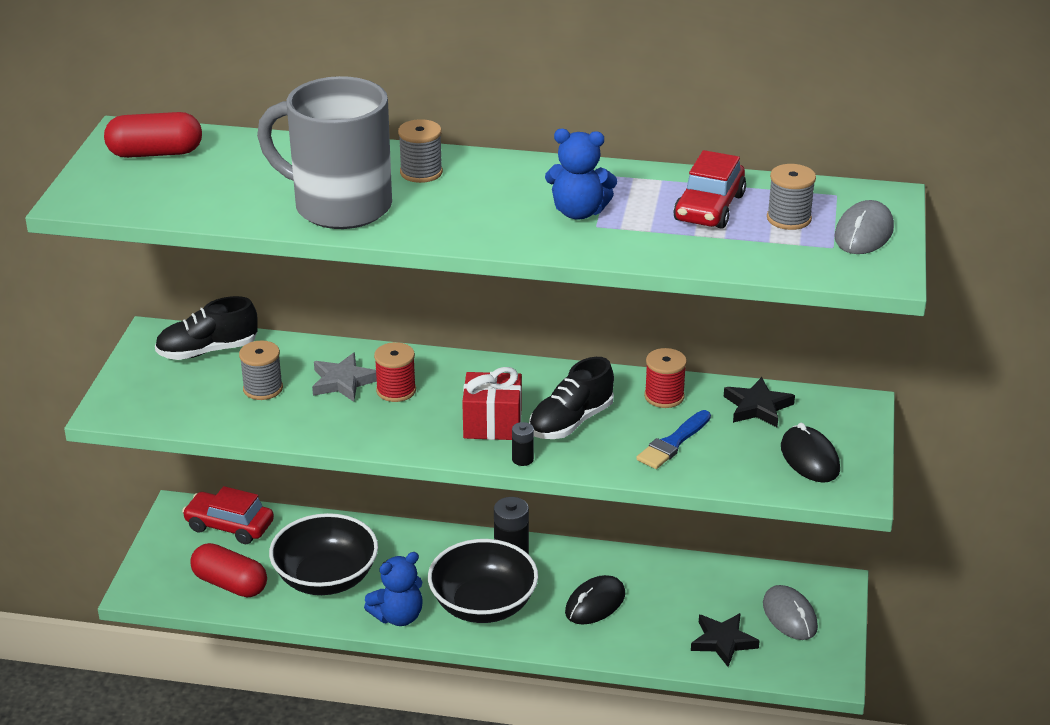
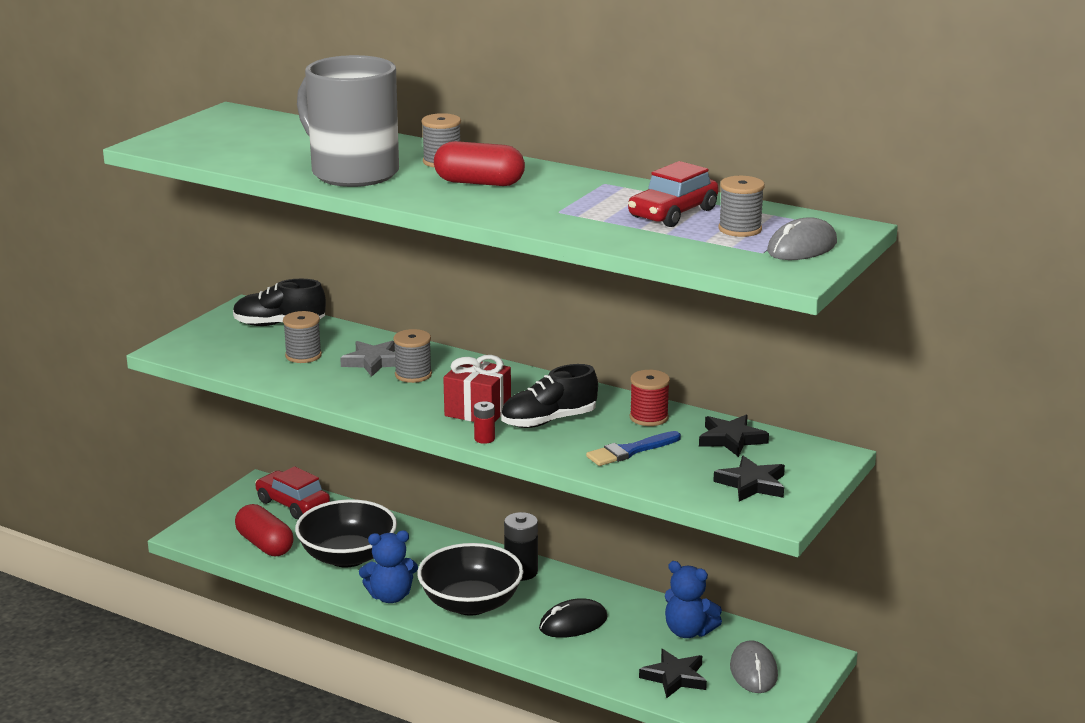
camera: 20 degrees right, 10 degrees down
red capsule [104,112,202,158] -> red capsule moved to [434,141,525,186]
red spool [374,342,416,402] -> grey spool [393,329,432,383]
black battery [512,422,534,466] -> red battery [474,401,495,444]
blue teddy bear [545,129,617,220] -> blue teddy bear moved to [665,561,722,638]
black mouse [781,423,840,483] -> black star [713,456,785,502]

